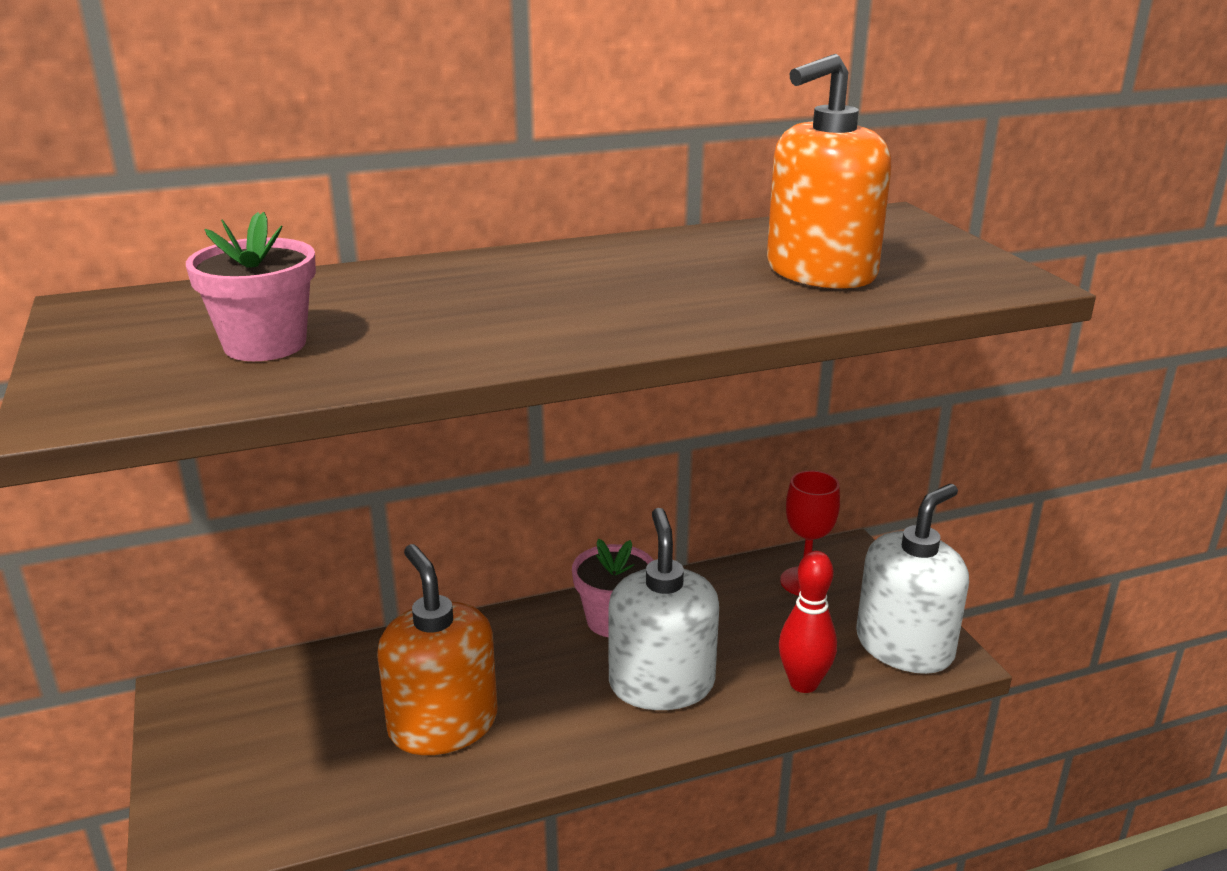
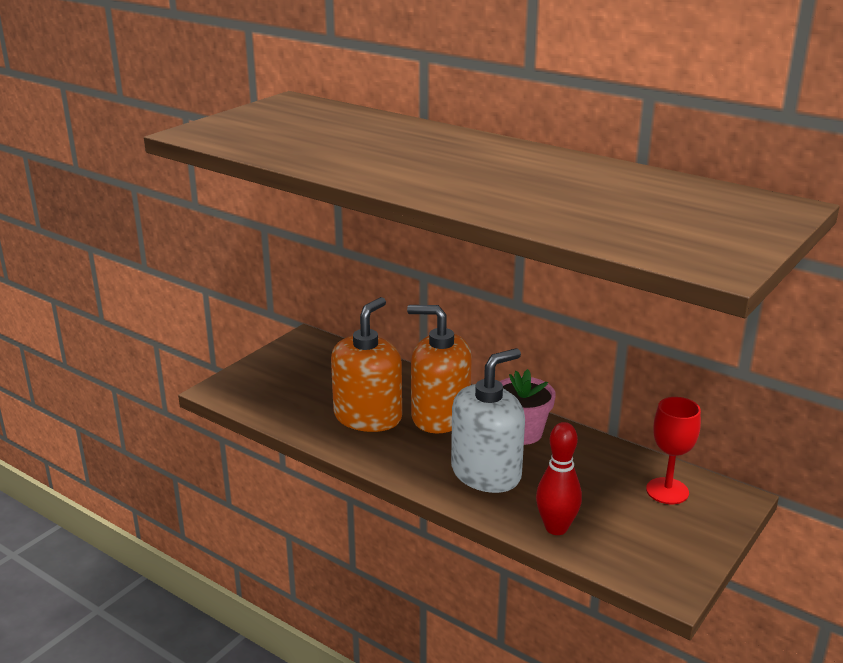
camera: 55 degrees right, 0 degrees up
pink flower pot [186,212,316,361] -> none
orange soap dispenser [767,54,892,289] -> orange soap dispenser moved to [407,305,472,433]
white soap dispenser [856,484,969,674] -> none

